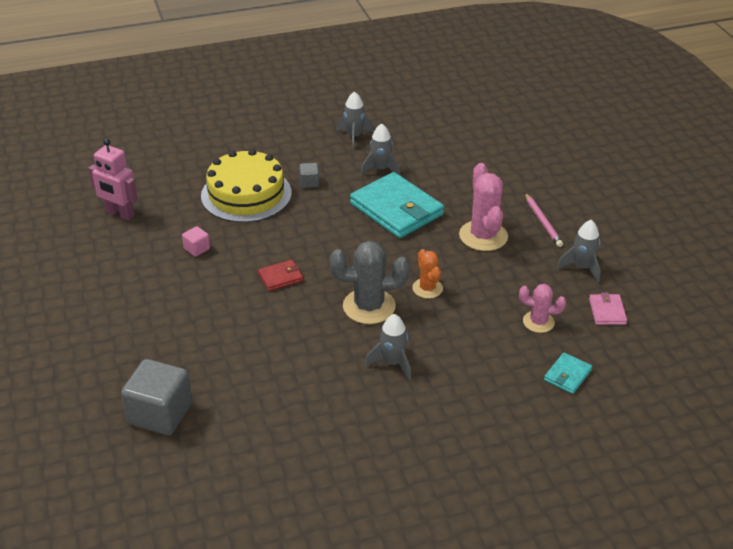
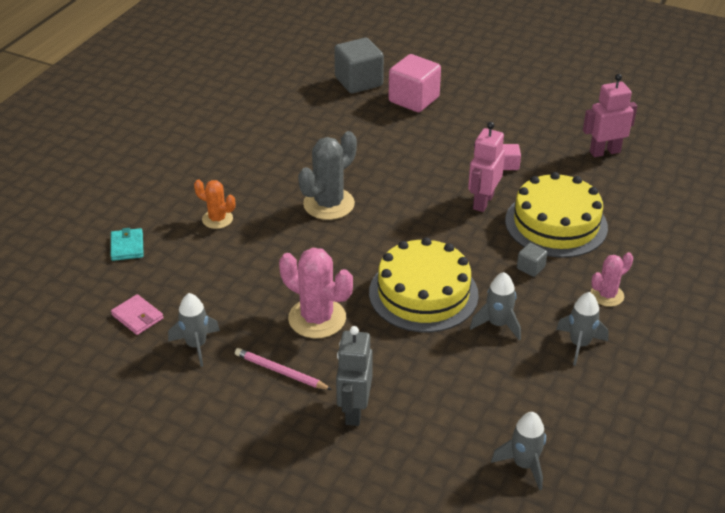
camera: 135 degrees right, 0 degrees up
red wallet [258,260,303,291] -> none
turquoise wallet [350,172,444,238] -> yellow cake [369,237,479,333]
grey rocket [365,314,411,380] -> grey rocket moved to [491,412,546,490]
orange cactus [412,249,443,299] -> orange cactus moved to [194,179,236,229]
pink cactus [519,284,566,333] -> pink cactus moved to [590,252,633,307]
none -> grey robot [336,326,373,426]
none -> pink cube [388,54,441,112]
none -> pink robot [468,122,505,212]

